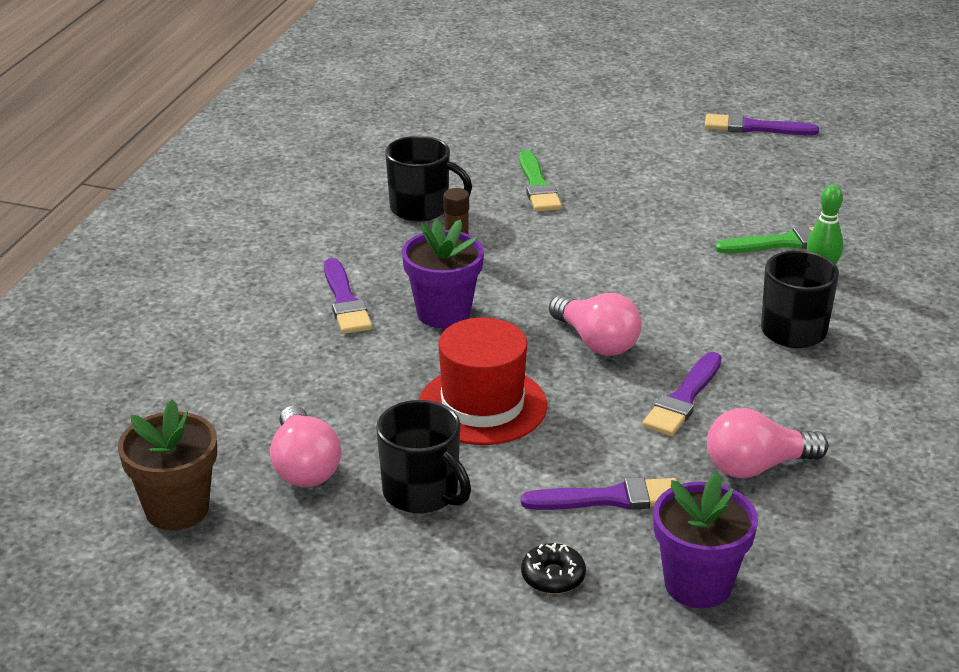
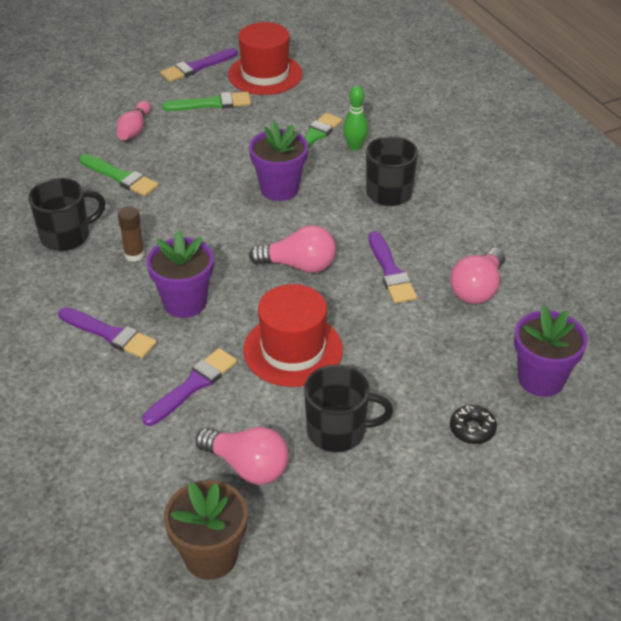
camera: 45 degrees left, 10 degrees up
purple brush [521,477,677,510] -> purple brush moved to [142,348,237,426]
none -> pink bowling pin [117,101,151,140]
none -> green brush [162,92,251,111]
none -> red hat [228,22,302,95]
none -> purple flower pot [249,121,308,201]

